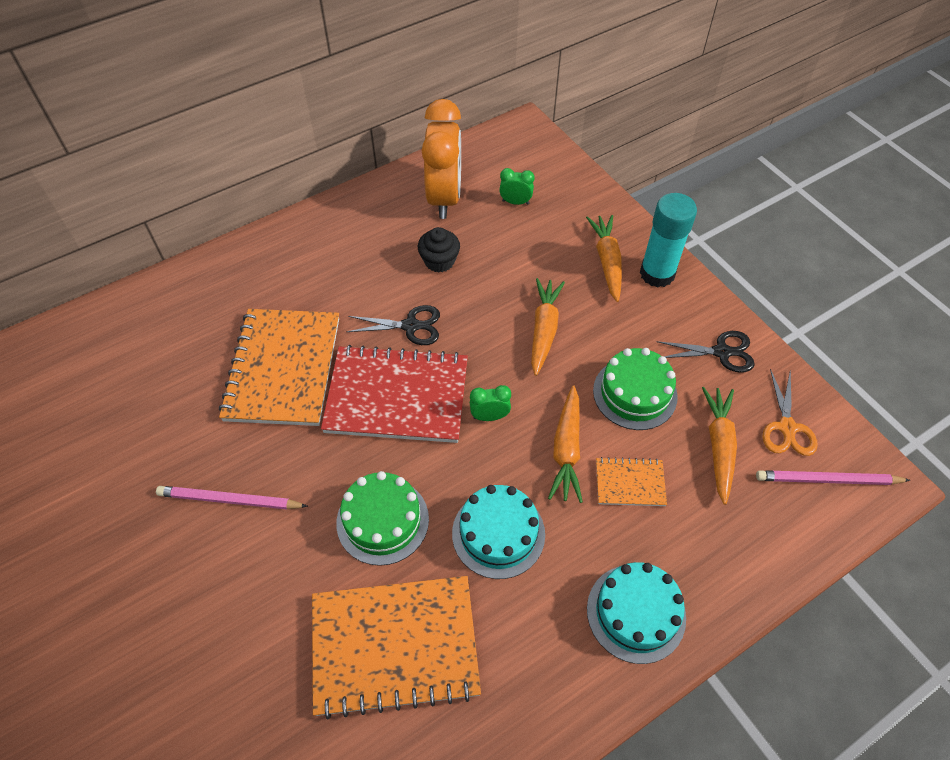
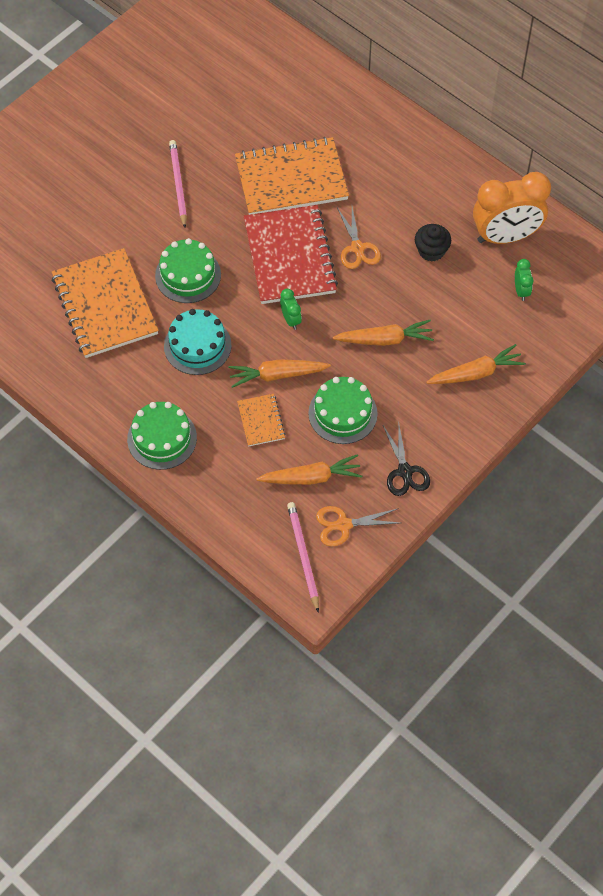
camera: 75 degrees right, 5 degrees up
black scissors [347,305,440,345] -> orange scissors [337,207,381,269]
turquoise cake [587,562,686,664] -> green cake [127,402,197,470]
turquoise glue stick [640,193,697,287] -> none

